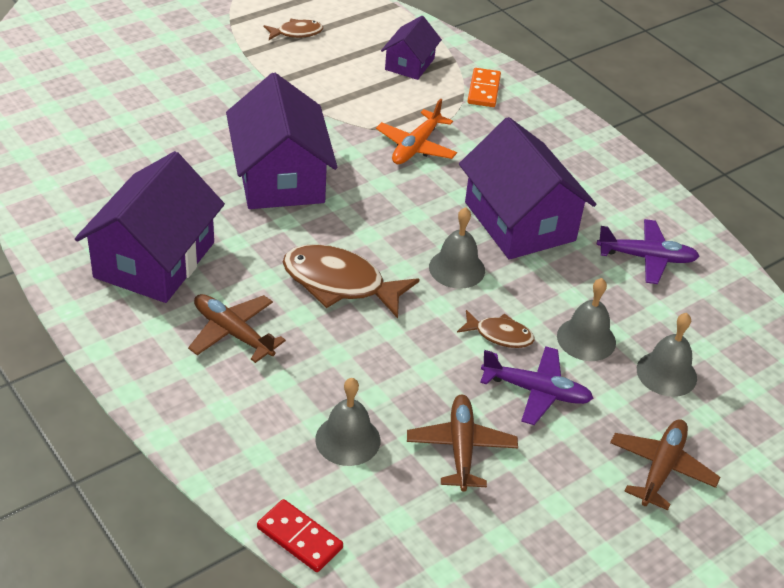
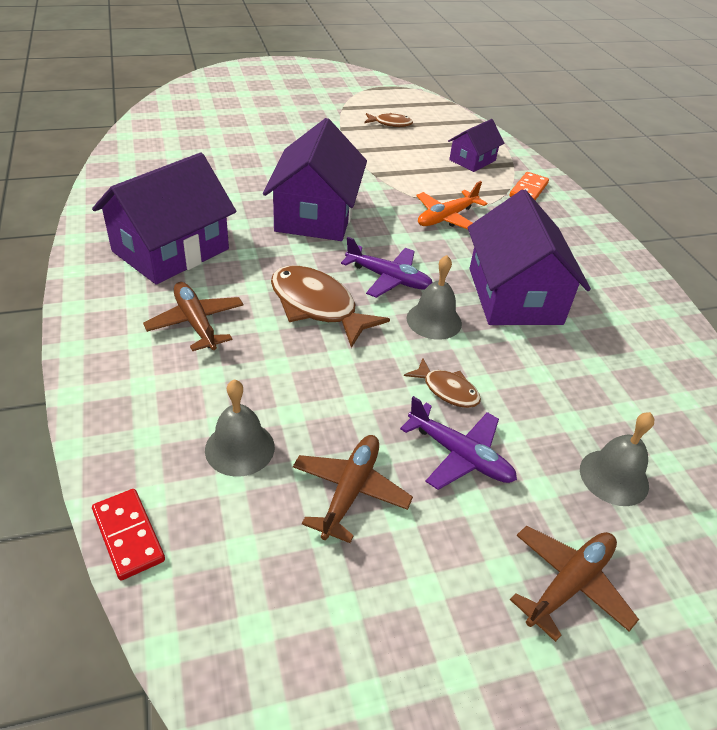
camera: 20 degrees right, 0 degrees up
grey bell [557,278,616,361] -> none
purple plane [597,219,699,284] -> purple plane moved to [341,237,433,298]

